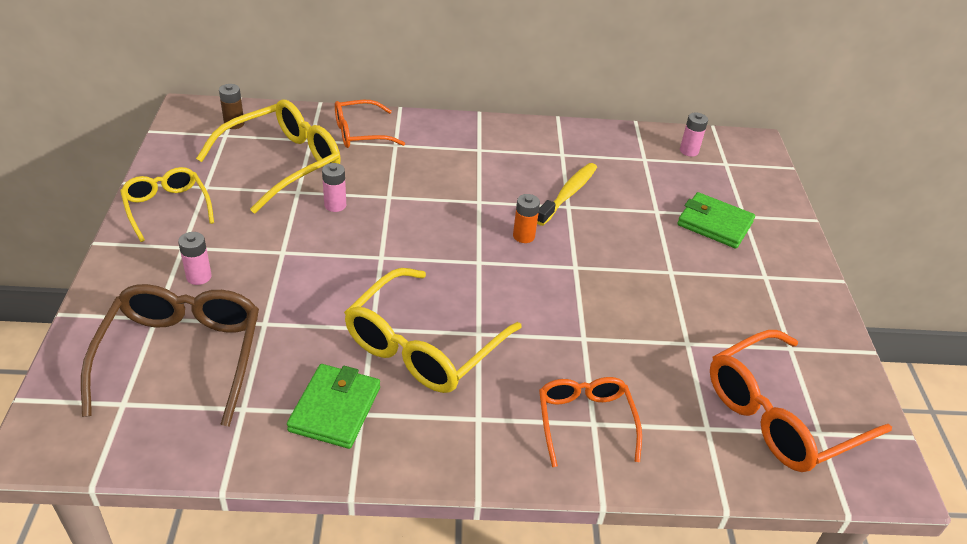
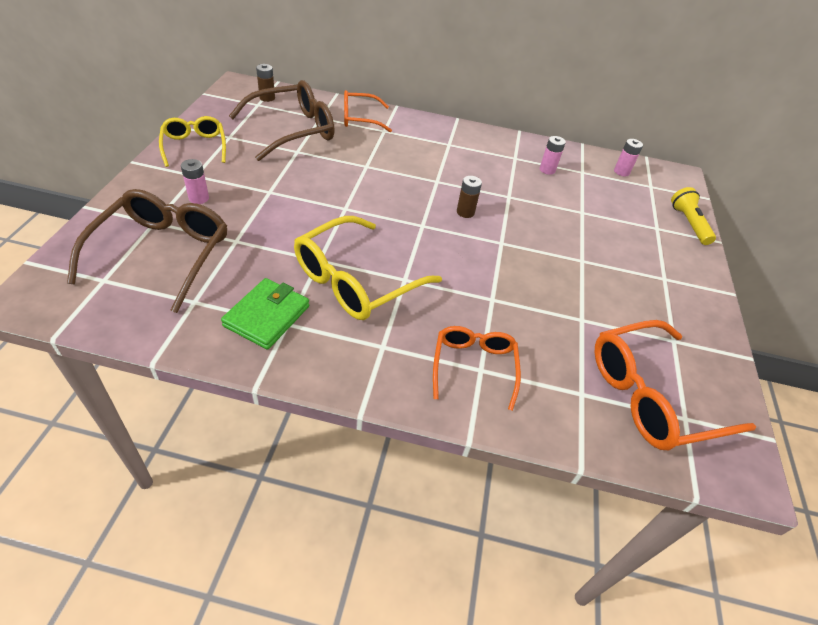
camera: 10 degrees right, 5 degrees up
yellow glasses [196,99,341,213] -> brown glasses [229,80,335,161]
pink battery [322,163,346,212] -> pink battery moved to [540,136,566,175]
orange battery [513,194,540,243] -> brown battery [457,176,482,218]
yellow toothbrush [537,163,597,226] -> none
green wallet [677,192,755,249] -> none
none -> yellow flashlight [671,187,716,245]

